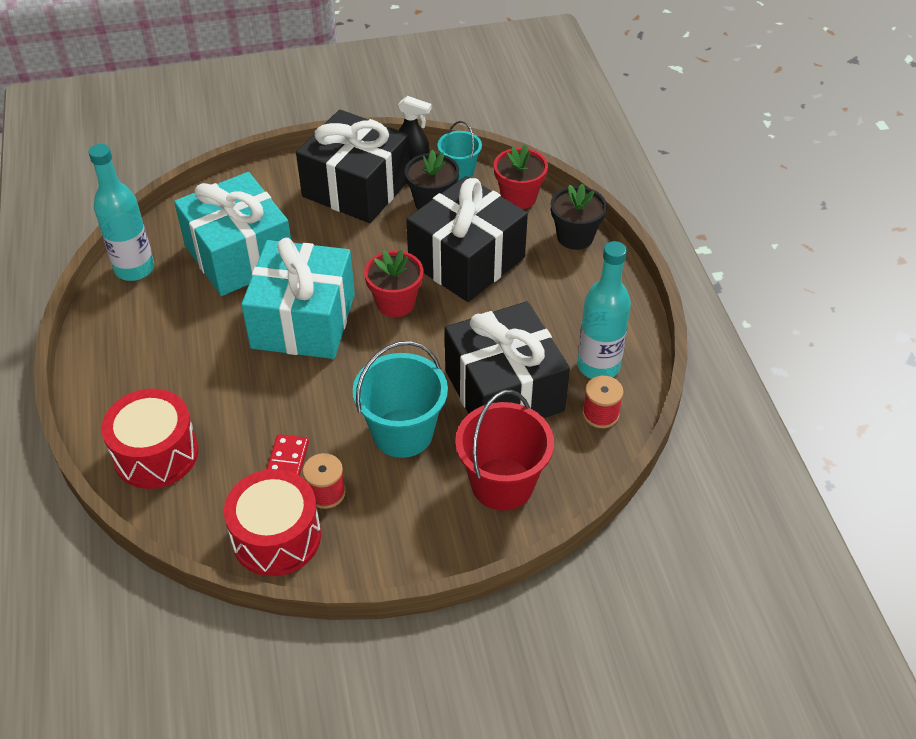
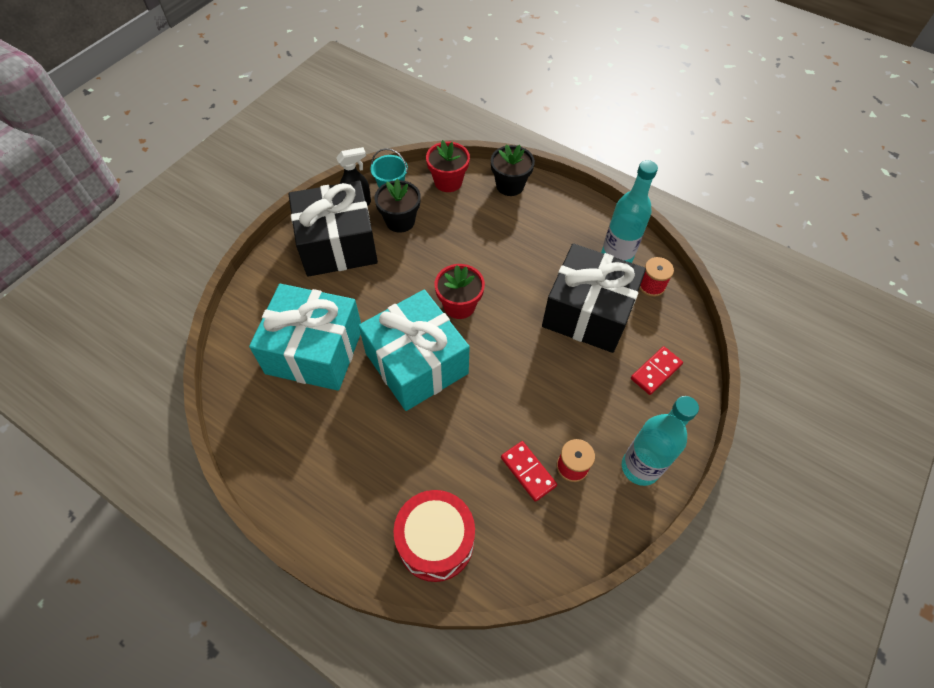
camera: 45 degrees left, 10 degrees up
turquoise bottle [89,144,154,281] -> turquoise bottle moved to [622,396,699,486]
red drum [224,469,321,576] -> none
turquoise bucket [353,341,448,458] -> none
black gift [406,176,528,302] -> none
red bucket [455,390,554,511] -> red domino [631,346,683,395]

